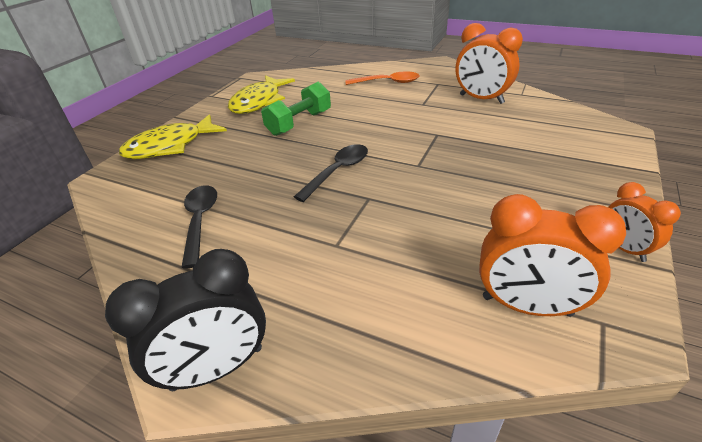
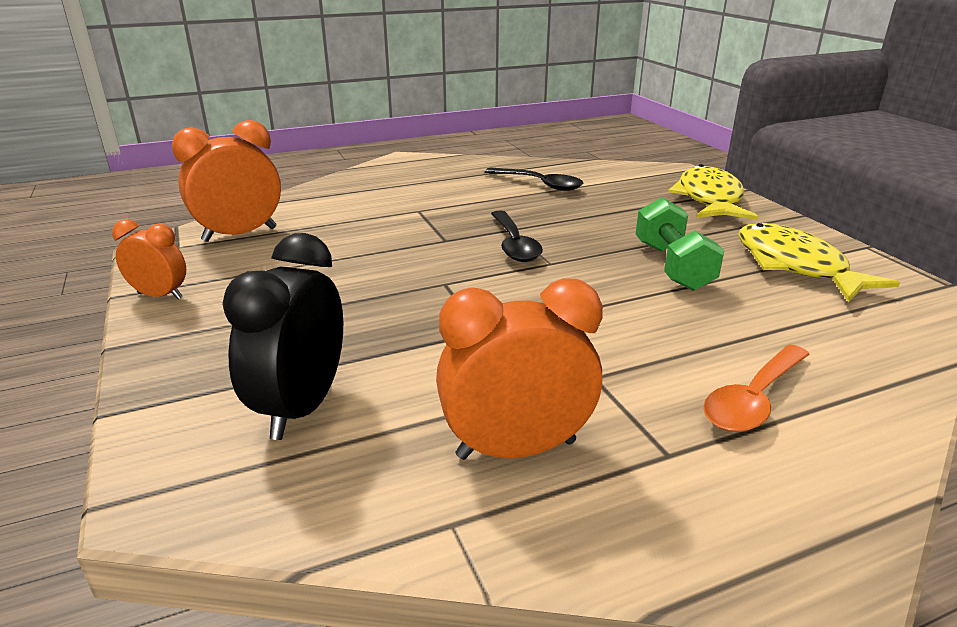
camera: 130 degrees right, 10 degrees down
black clock [105,249,266,391] -> black clock moved to [222,233,343,440]

